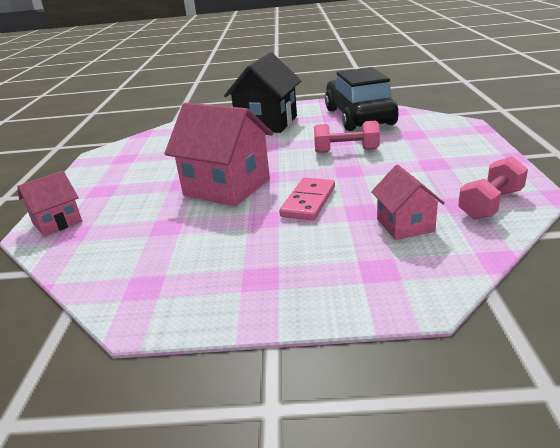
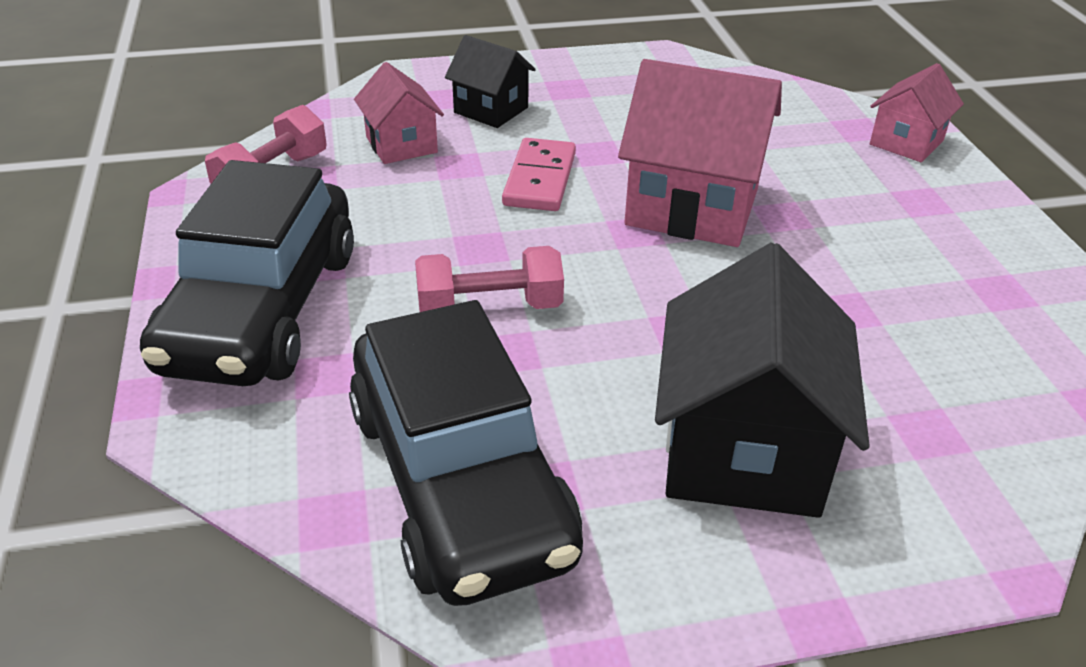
camera: 165 degrees right, 10 degrees up
none -> black car [140,160,354,386]
none -> black house [445,35,536,128]

